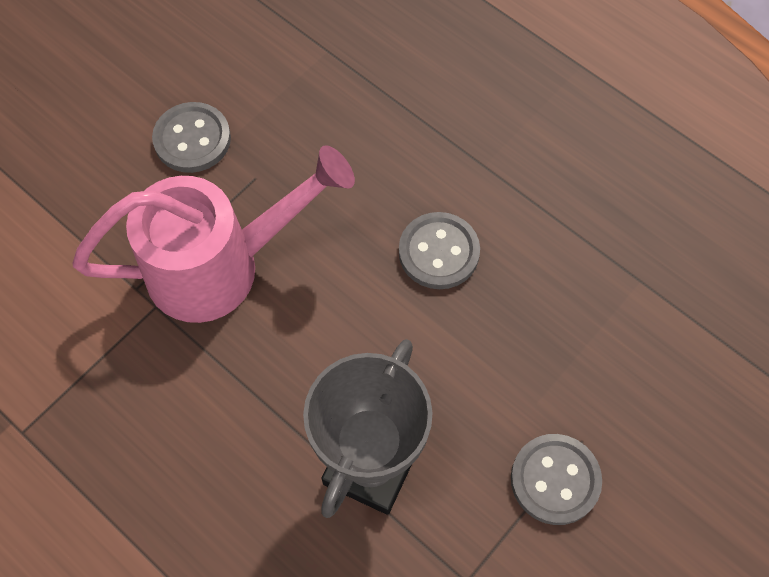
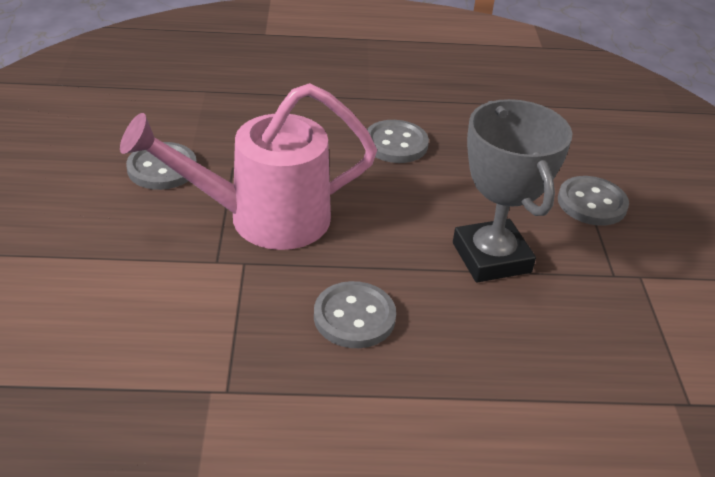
camera: 45 degrees left, 25 degrees down
pink watering can [72,145,355,323] -> pink watering can turned 135 degrees counterclockwise [120,83,377,250]
none -> grey button [314,281,396,348]

